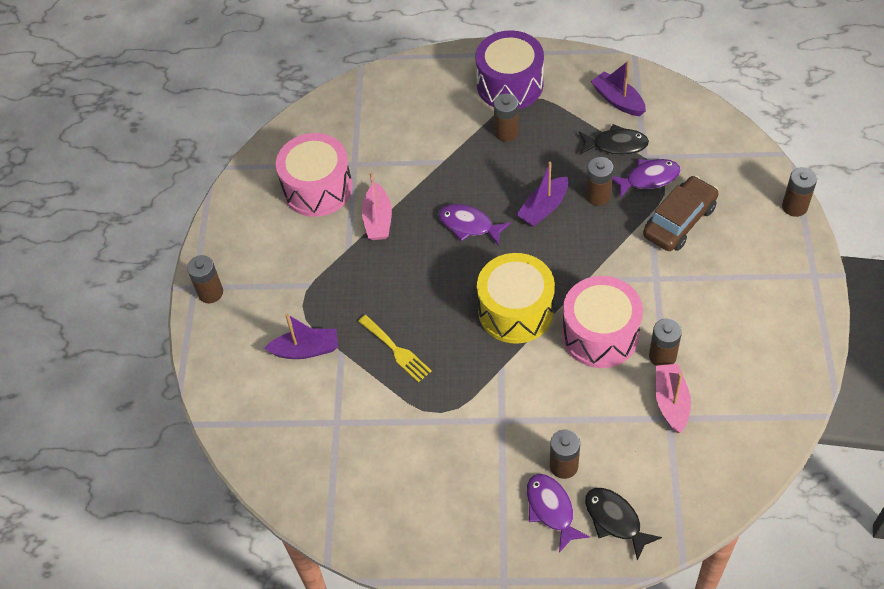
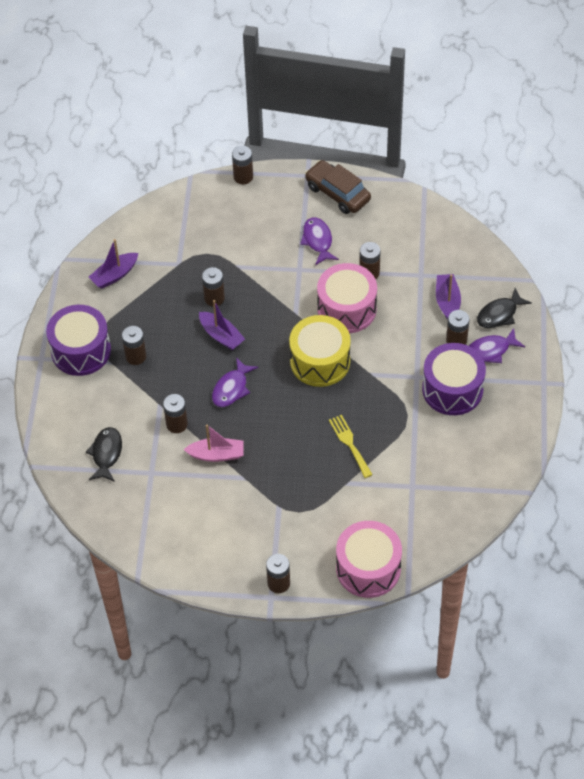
camera: 90 degrees left, 0 degrees up
purple boat [264,314,338,359] -> purple boat moved to [436,274,461,320]
pink drum [276,133,353,217] -> pink drum moved to [336,521,402,598]
yellow fork [358,315,432,383] -> yellow fork turned 75 degrees counterclockwise [329,415,373,478]
black fish [579,124,649,155] -> black fish moved to [86,427,122,482]
purple fish [613,159,681,198] -> purple fish moved to [300,217,339,265]
brown car [643,176,719,251] -> brown car moved to [305,160,371,214]
pink boat [655,364,691,433] -> none
none -> brown battery [163,394,188,433]
none -> purple drum [422,343,486,415]

